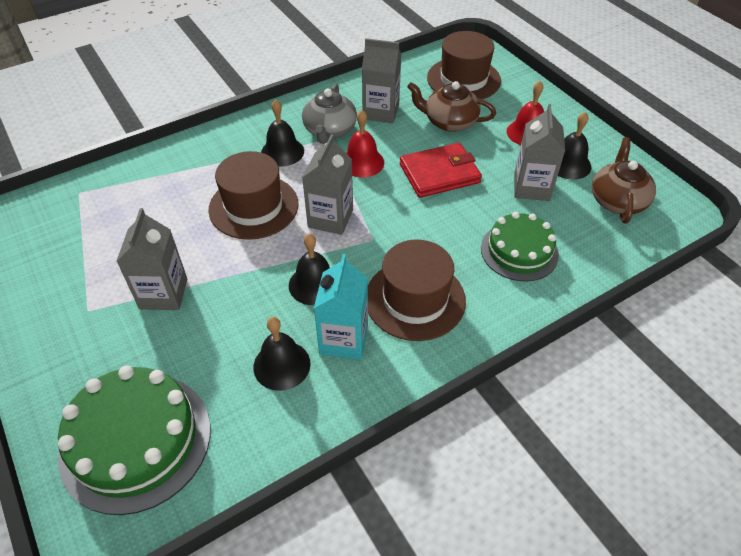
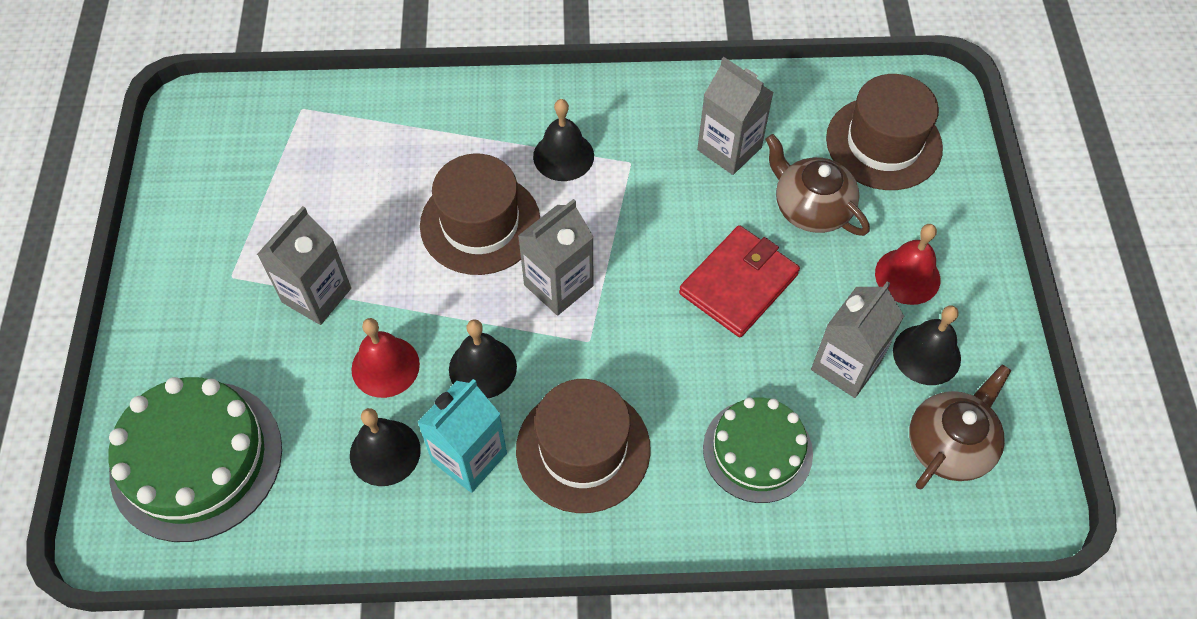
camera: 30 degrees right, 10 degrees up
grey teapot [302,84,357,144] -> none
red bell [346,110,384,178] -> red bell moved to [351,318,420,398]
red wallet [400,143,482,198] -> red wallet turned 60 degrees counterclockwise [679,225,800,337]

